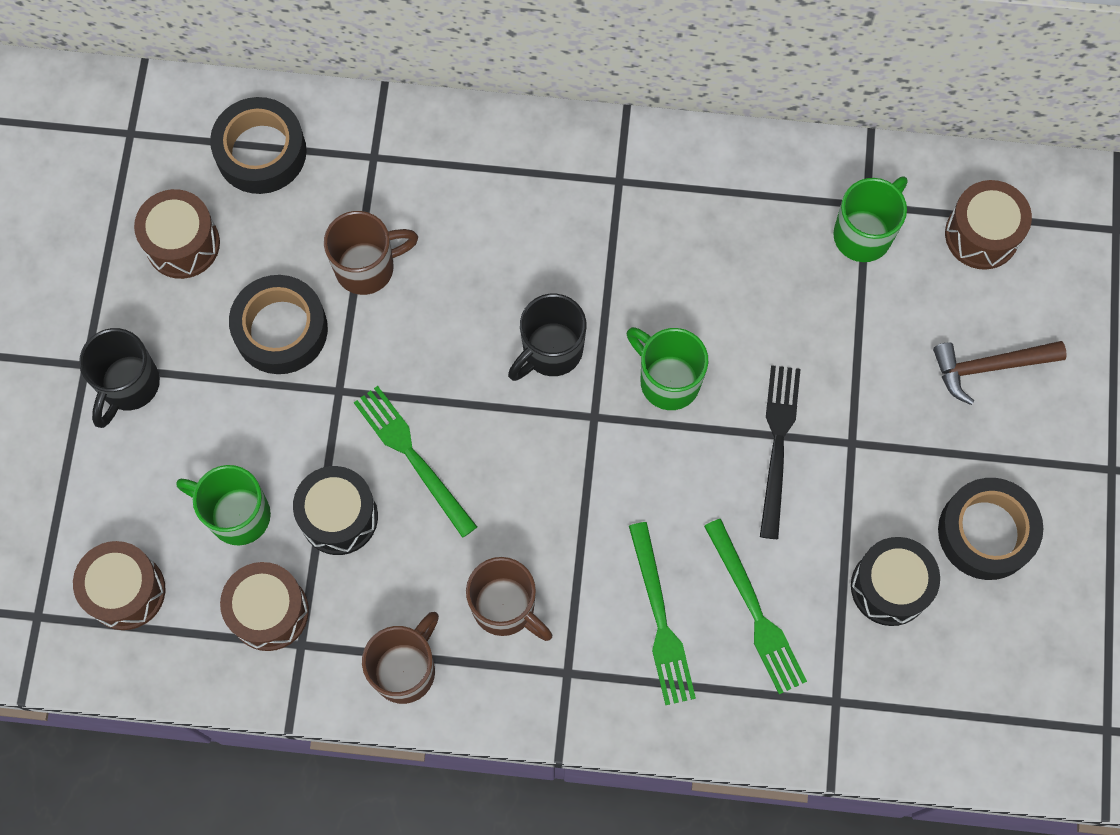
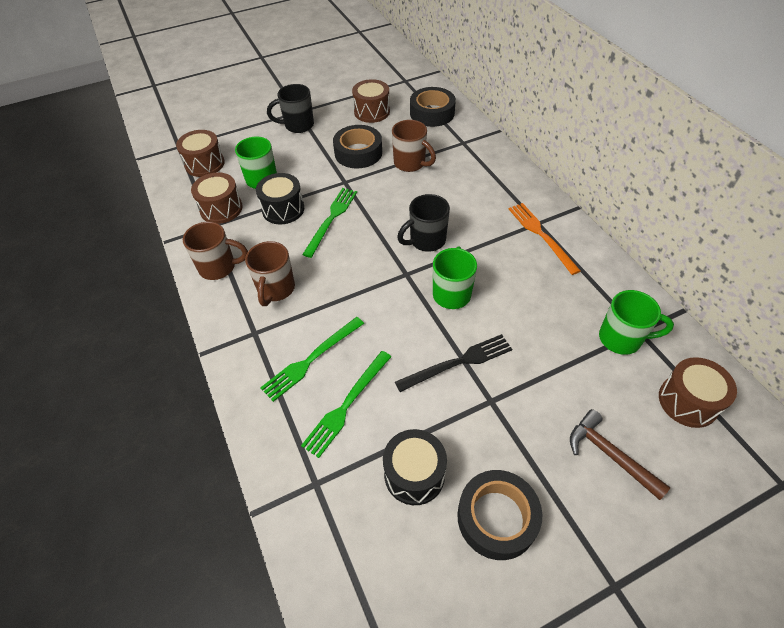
camera: 60 degrees right, 20 degrees down
black mug [508,294,586,381] -> black mug turned 45 degrees counterclockwise [397,194,450,252]
none -> orange fork [509,203,581,275]

